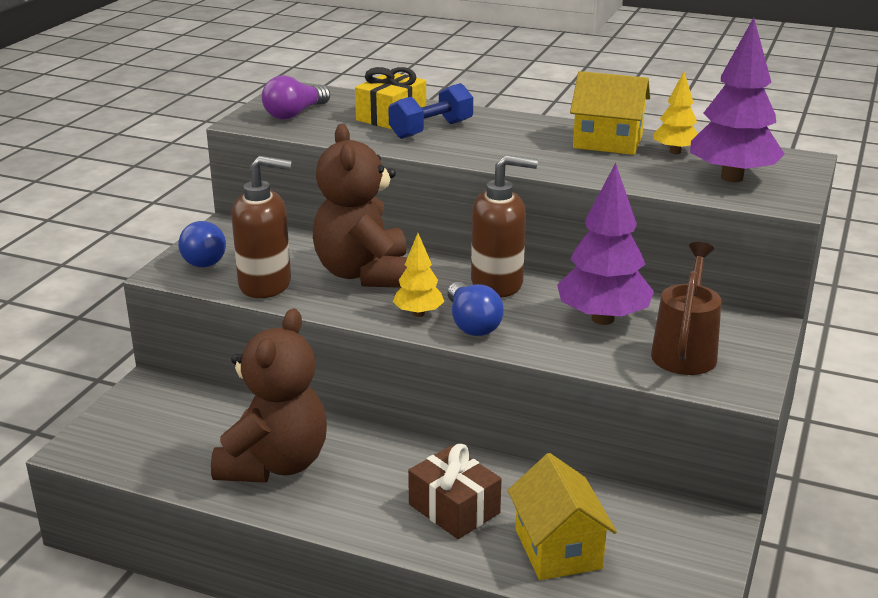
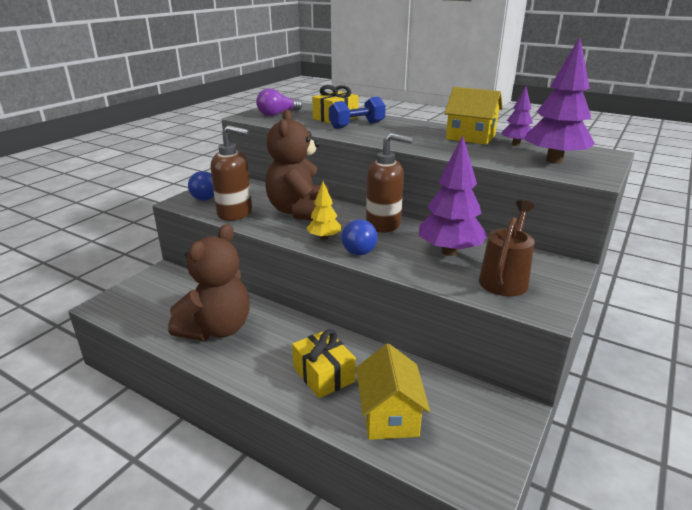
camera: 10 degrees right, 0 degrees up
brown gift [408,444,501,539] -> yellow gift [292,329,356,398]
yellow tree [654,72,698,154] -> purple tree [501,86,533,146]

